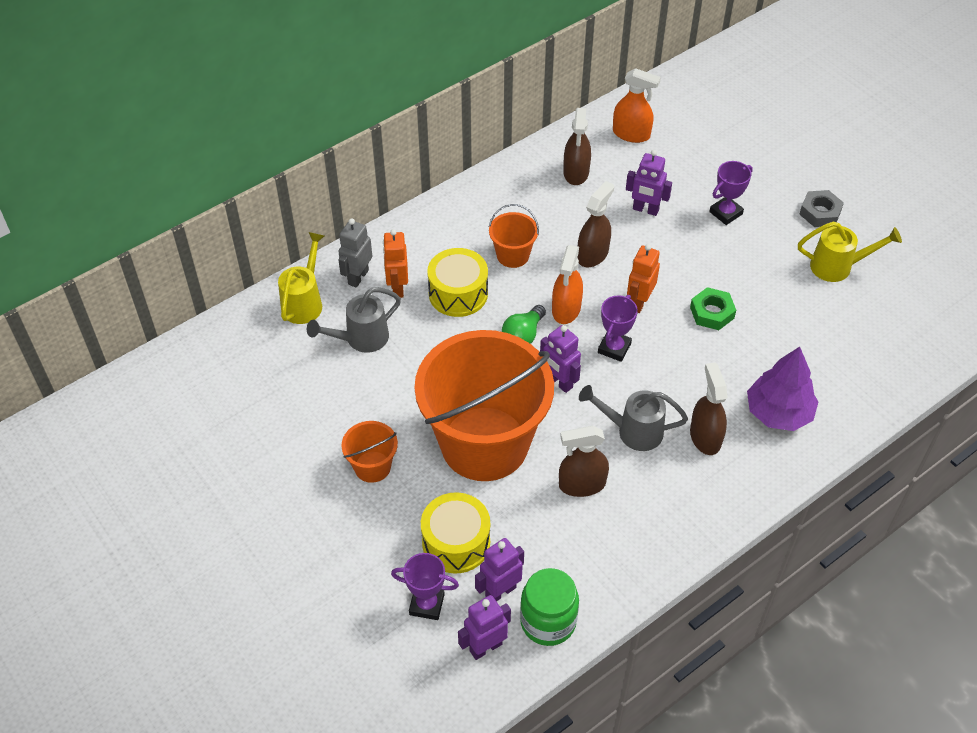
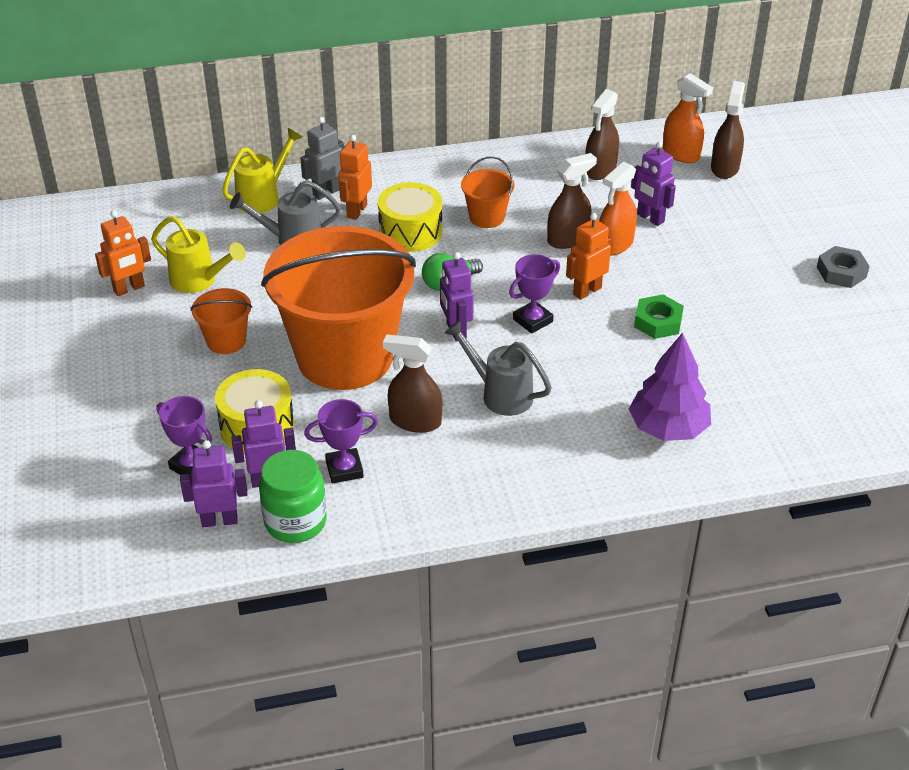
camera: 25 degrees right, 10 degrees down
orange spray bottle [552,245,583,324] -> orange spray bottle moved to [599,162,637,256]
brown spray bottle [690,363,727,455] -> brown spray bottle moved to [711,81,745,179]
purple trophy [709,161,753,225] -> purple trophy moved to [304,399,378,483]
yellow watering can [798,222,902,282] -> yellow watering can moved to [151,216,246,293]
none -> orange robot [95,210,151,296]

